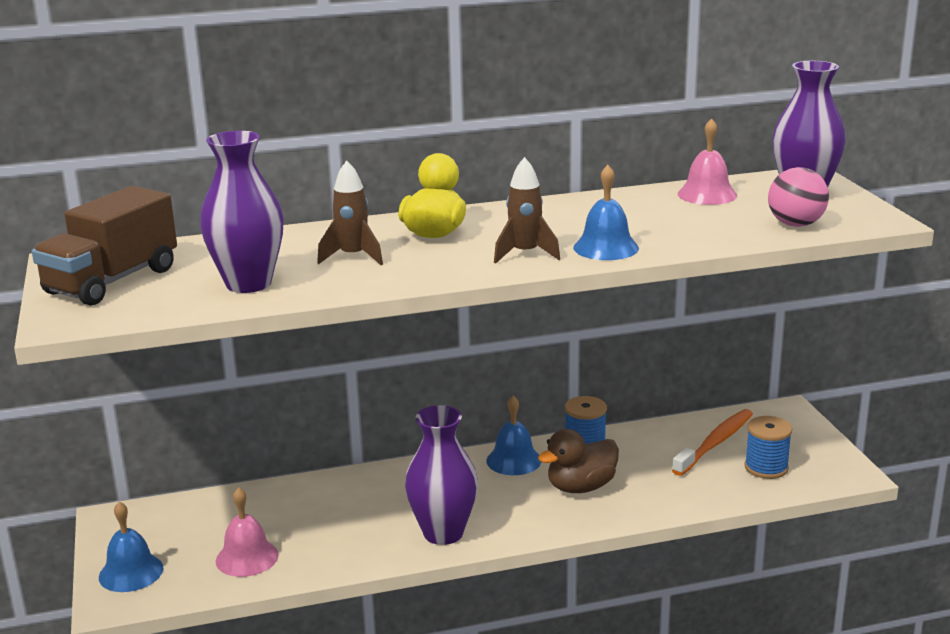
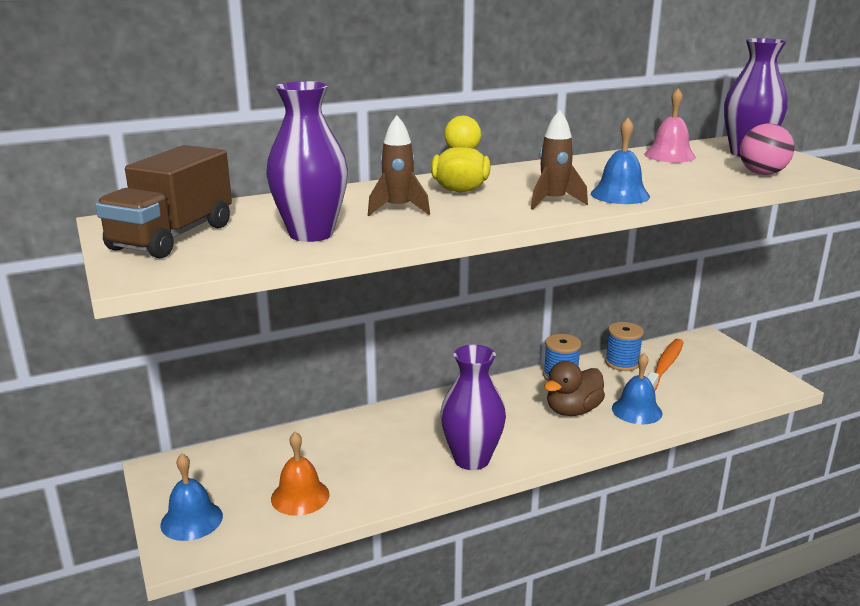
camera: 10 degrees left, 0 degrees up
pink bell [216,487,279,577] -> orange bell [271,432,330,516]
blue bell [486,396,541,475] -> blue bell moved to [612,353,662,424]
blue spool [744,416,792,479] -> blue spool moved to [605,322,644,371]

